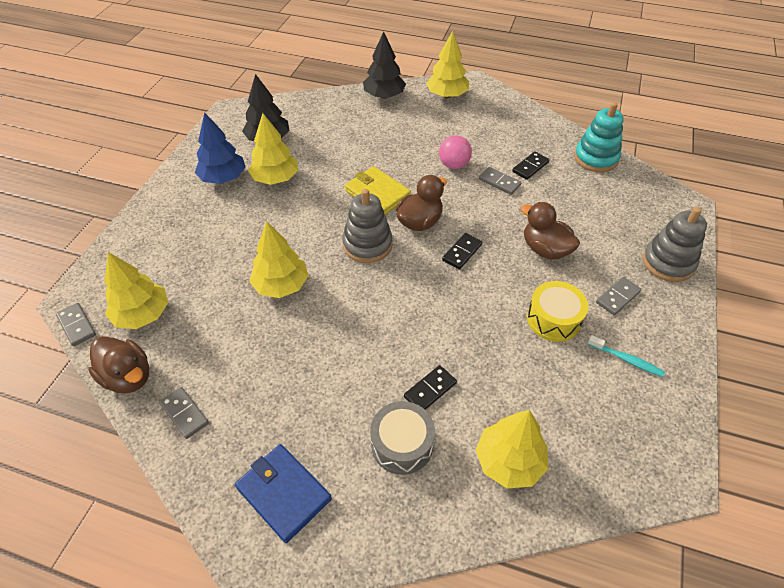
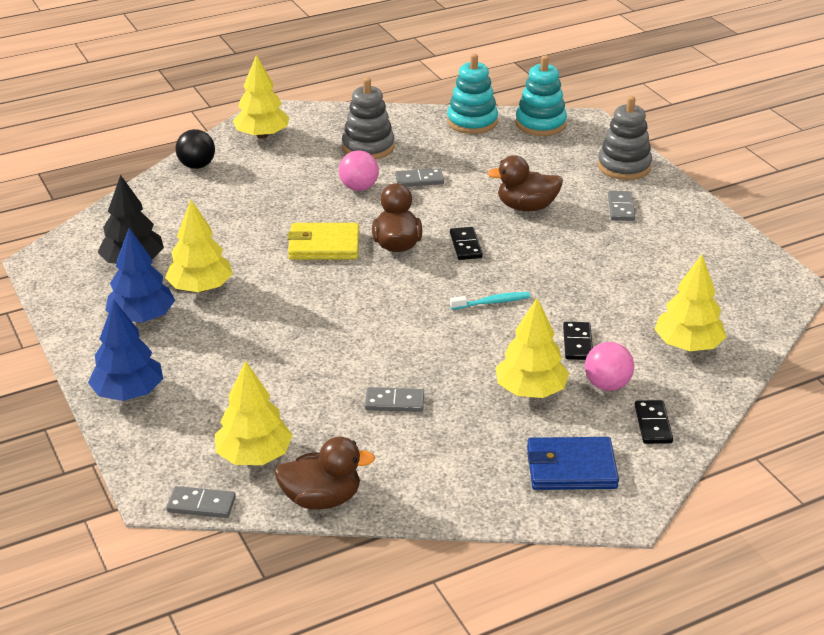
camera: 45 degrees left, 15 degrees down
grey domino [159,387,209,439] -> grey domino moved to [365,387,424,412]
yellow tree [249,221,309,298] -> yellow tree moved to [495,298,569,398]
grey stacking toy [342,189,393,263] -> grey stacking toy moved to [342,78,395,159]
black tree [363,32,406,99] -> black ball [176,129,215,169]
grey drum [370,401,435,475] -> pink ball [585,342,634,391]
black domino [512,152,549,180] -> black domino moved to [635,400,673,444]
yellow drum [527,281,588,342] -> none
turquoise toothbrush [588,335,665,377] -> turquoise toothbrush moved to [450,292,530,310]
none -> blue tree [88,300,163,401]
none -> turquoise stacking toy [515,55,567,136]

